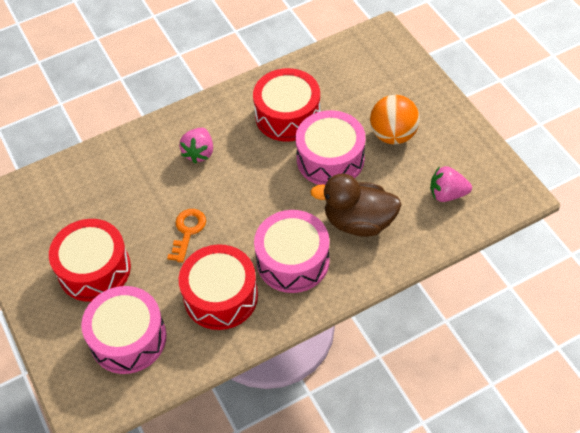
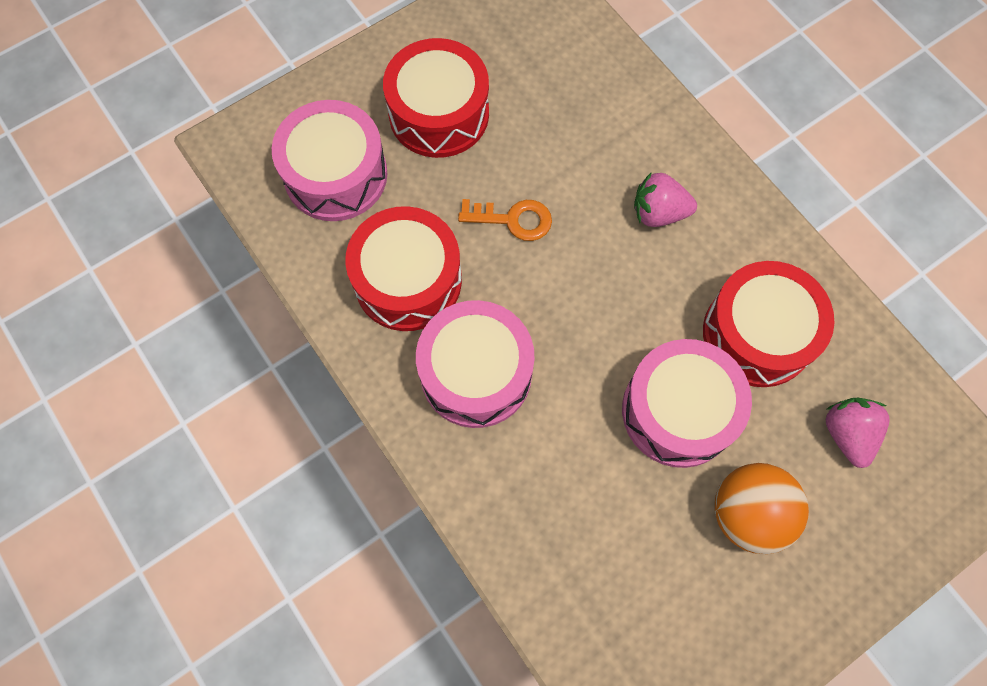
camera: 80 degrees right, 15 degrees up
brown duck [310,174,401,237] -> none
pink strawberry [430,166,472,202] -> pink strawberry moved to [826,398,890,468]

